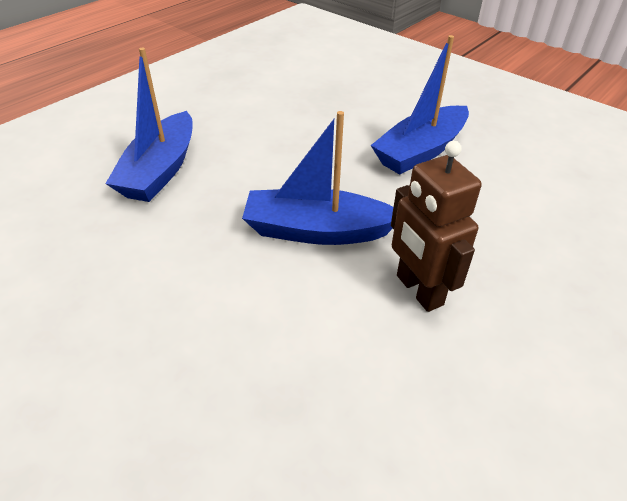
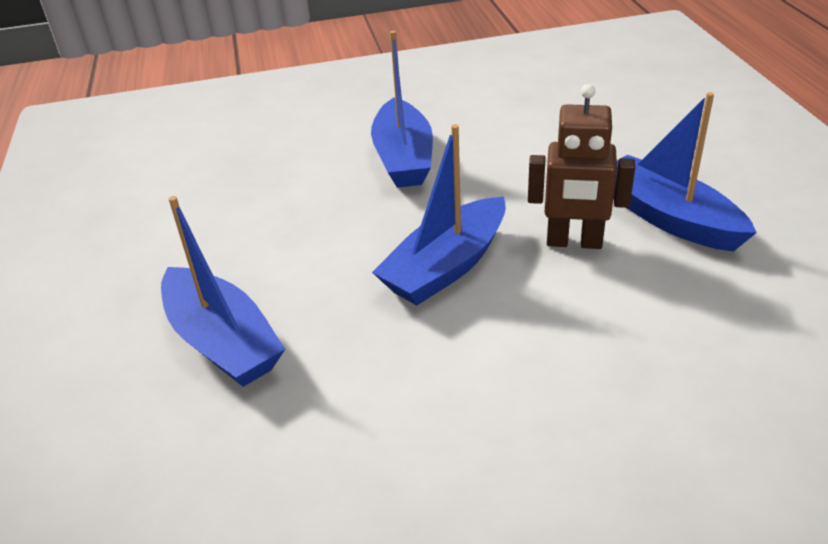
camera: 50 degrees left, 5 degrees down
none -> blue boat [613,92,757,251]

